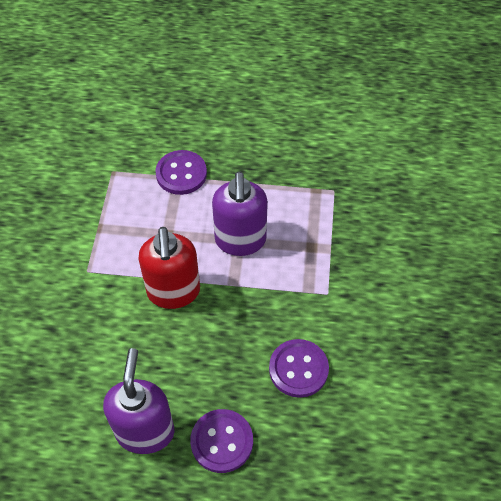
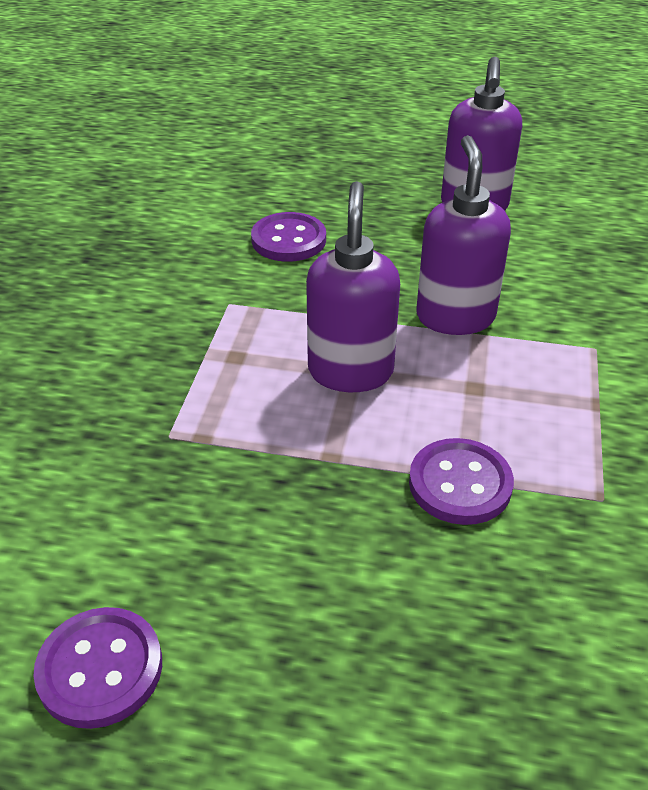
camera: 175 degrees left, 15 degrees down
red soap dispenser [138,227,200,309] -> purple soap dispenser [416,135,511,335]
purple button [190,409,253,473] -> purple button moved to [33,607,162,729]

